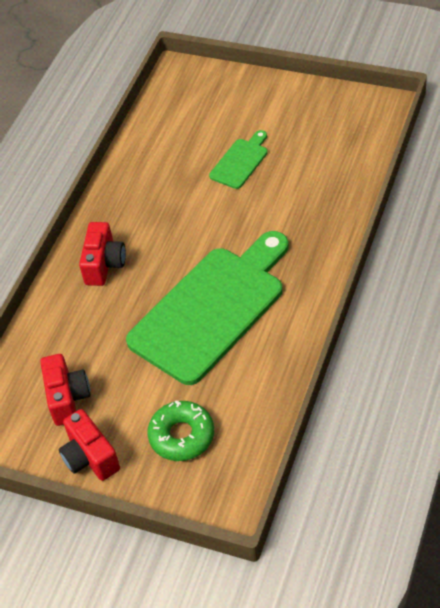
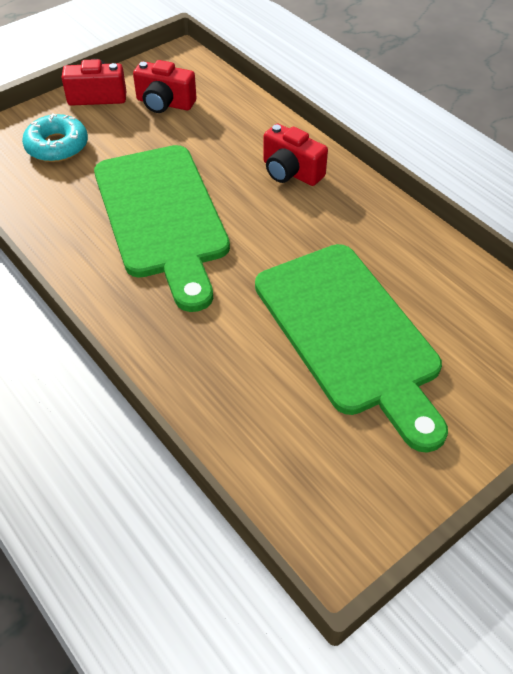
camera: 115 degrees right, 0 degrees up
green donut [147,401,214,461] -> turquoise donut [22,113,88,162]
green cutting board [209,130,268,189] -> green cutting board [255,244,448,453], size x2.26

